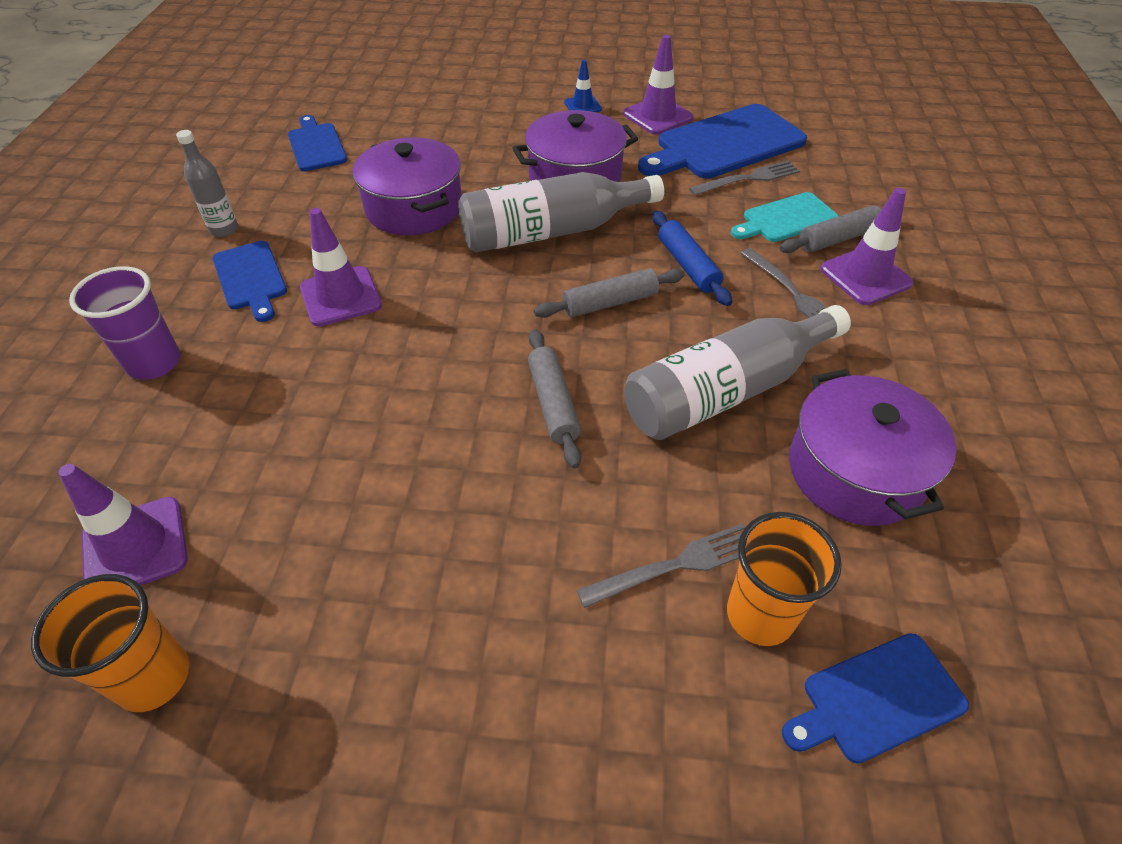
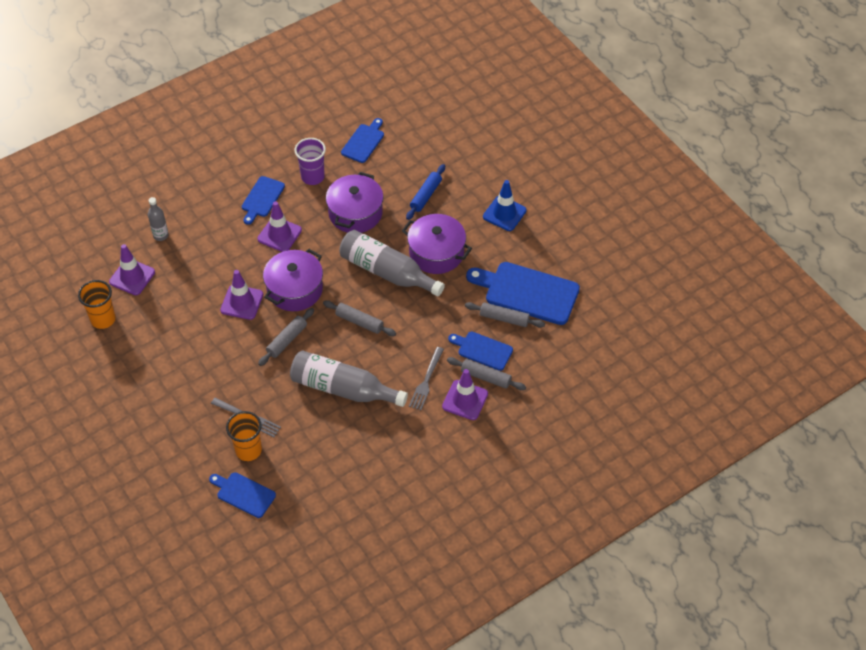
camera: 50 degrees right, 5 degrees up
purple cup [69,266,180,380] -> purple cup moved to [295,138,326,185]
grey bottle [176,130,238,237] -> grey bottle moved to [148,197,169,241]
blue traffic cone [564,60,602,112] -> blue traffic cone [483,180,527,231], size x1.69
purple traffic cone [623,35,693,135] -> purple traffic cone moved to [220,270,263,320]
blue rolling pin [652,211,732,306] -> blue rolling pin moved to [406,164,445,220]
grey fork [689,160,800,196] -> grey rolling pin [465,302,545,327]
turquoise cutting board [731,192,838,242] -> blue cutting board [448,332,513,371]
purple pot [789,369,956,526] -> purple pot moved to [263,249,323,311]

